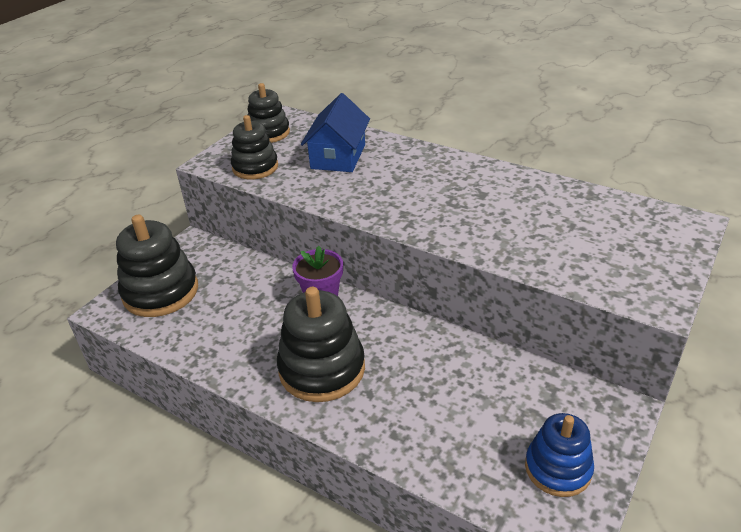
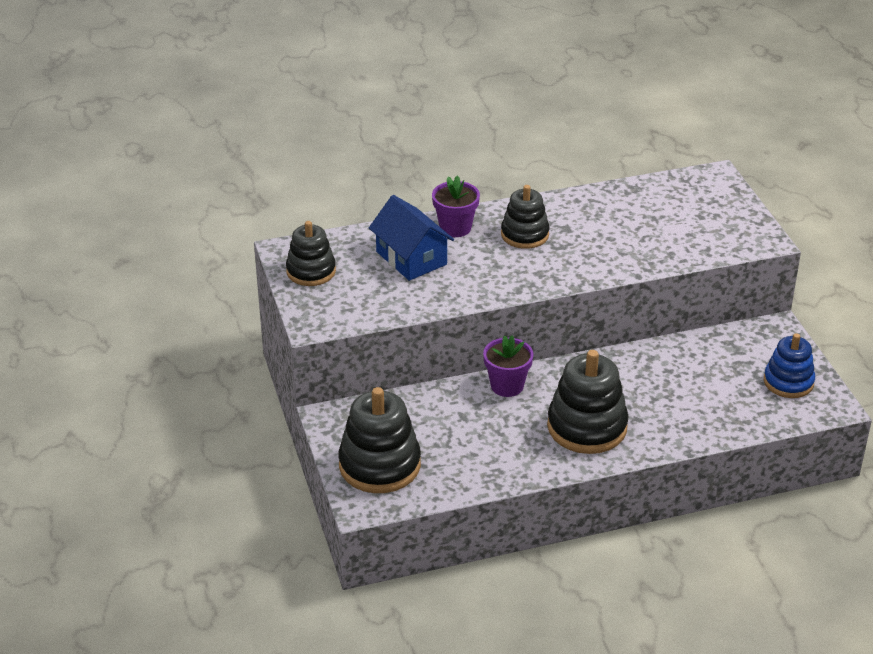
camera: 50 degrees left, 0 degrees up
black stacking toy [231,115,278,179] -> black stacking toy moved to [501,185,549,249]
none -> purple flower pot [432,175,480,237]

